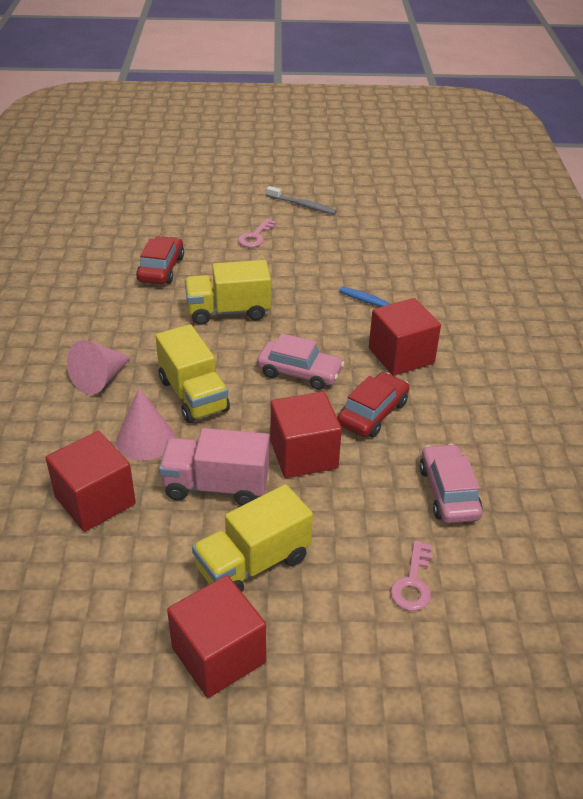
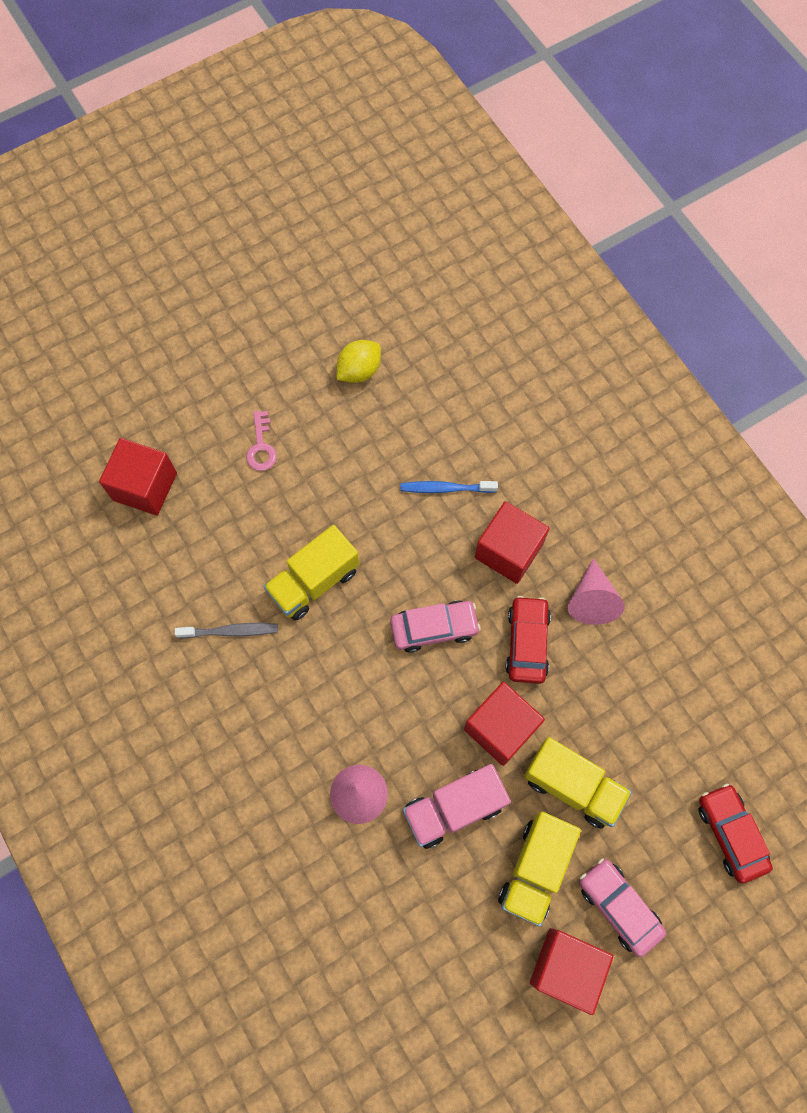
camera: 30 degrees left, 30 degrees up
red cube [46,431,136,532] -> red cube moved to [99,438,177,515]
pink cone [67,340,132,395] -> pink cone moved to [568,558,625,625]
red car [136,236,184,284] -> red car moved to [698,783,773,883]
yellow truck [155,324,230,423] -> yellow truck moved to [524,737,632,829]
grey toothbrush [267,186,337,215] -> grey toothbrush moved to [175,623,278,639]
pink key [390,541,433,611] -> none
pink car [420,444,483,523] -> pink car moved to [579,858,666,957]
none -> yellow lemon [337,340,381,383]

